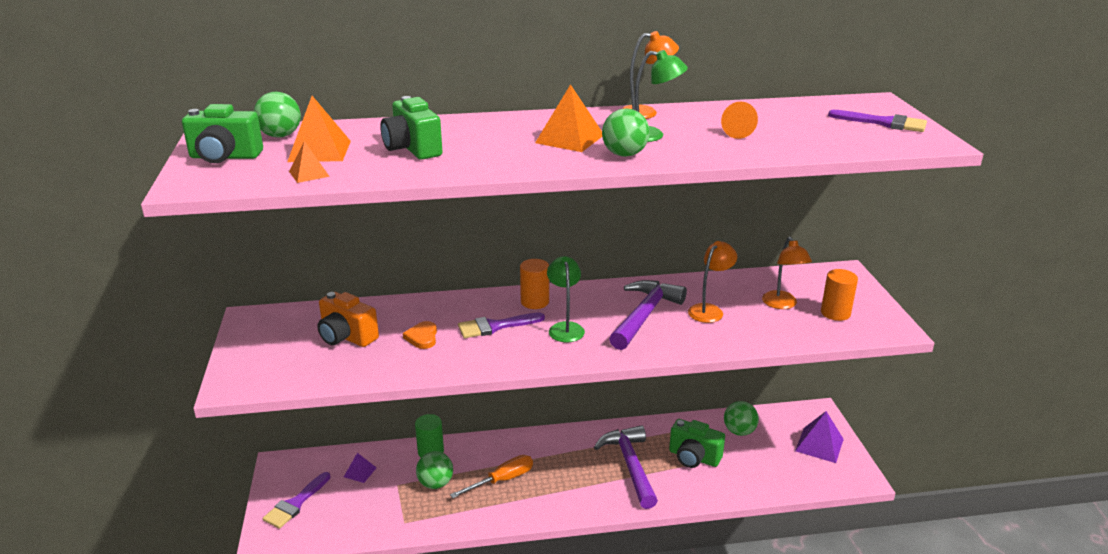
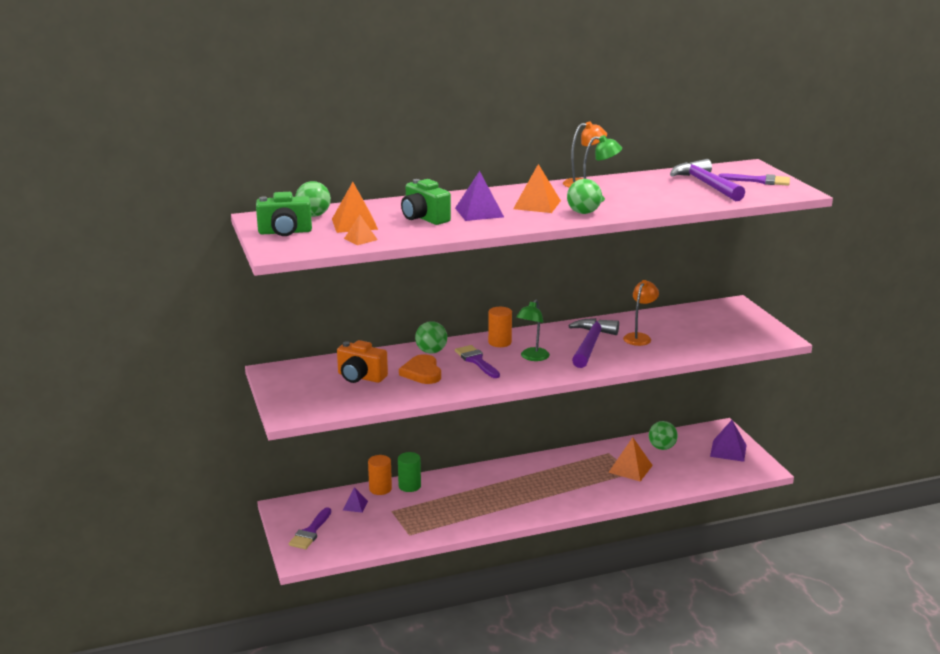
camera: 10 degrees left, 5 degrees down
orange heart [403,321,437,349] -> orange heart [399,354,441,384], size x1.52
green ball [416,451,453,489] -> green ball moved to [415,321,447,354]
orange screwdriver [450,455,533,498] -> none
purple brush [458,312,545,338] -> purple brush turned 90 degrees clockwise [455,345,500,378]
green lamp [547,256,585,342] -> green lamp turned 135 degrees counterclockwise [516,299,550,361]
purple hammer [594,425,658,509] -> purple hammer moved to [670,159,745,201]
green camera [669,419,725,468] -> orange pyramid [608,437,653,481]
orange cone [721,102,758,139] -> none
orange lamp [762,237,812,309] -> none
orange cylinder [821,269,858,321] -> orange cylinder moved to [368,455,392,495]
none -> purple pyramid [455,171,504,221]

